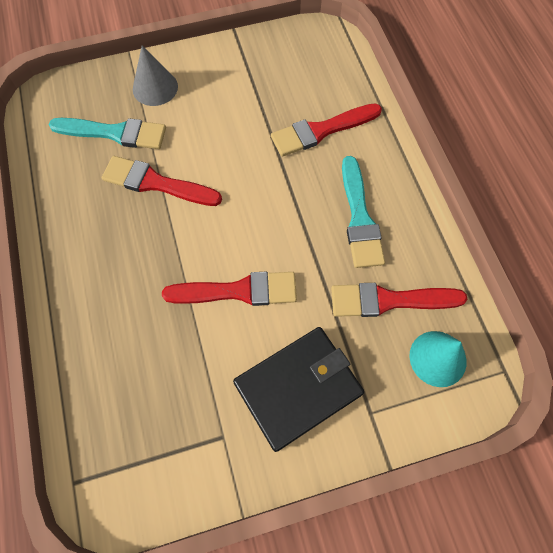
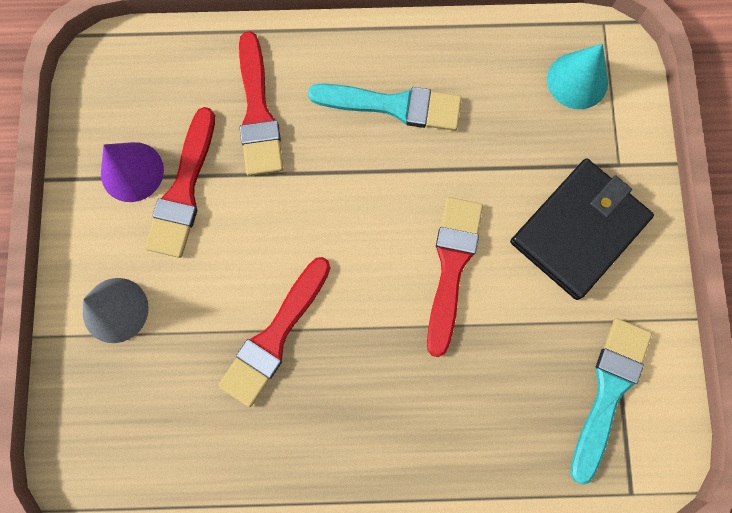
camera: 75 degrees left, 10 degrees up
turquoise brush [49,118,166,149] -> turquoise brush moved to [570,318,652,484]
black wallet [233,327,364,452] -> black wallet turned 60 degrees clockwise [510,159,654,300]
red brush [331,283,467,317] -> red brush moved to [145,107,215,258]
none -> purple cone [101,142,164,202]

